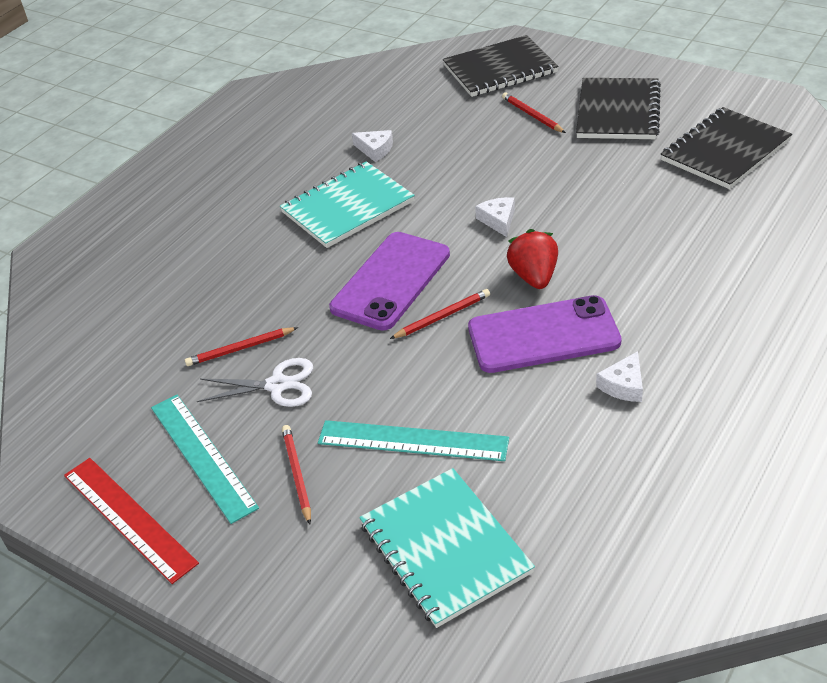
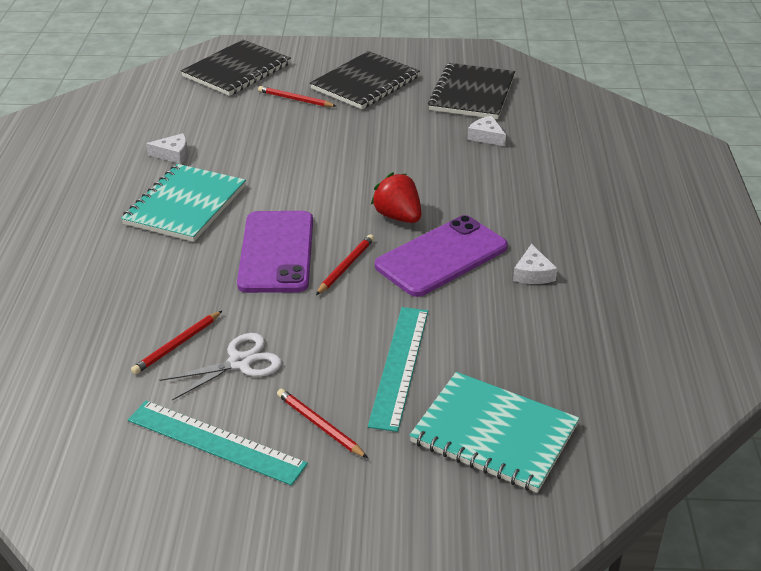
camera: 35 degrees left, 5 degrees down
red ruler [64,458,199,584] -> none
turquoise ruler [318,420,509,461] -> turquoise ruler turned 60 degrees counterclockwise [368,307,428,432]
white cheese [475,197,515,237] -> white cheese moved to [467,116,506,146]
black notebook [576,78,661,139] -> black notebook turned 60 degrees clockwise [310,51,420,109]

